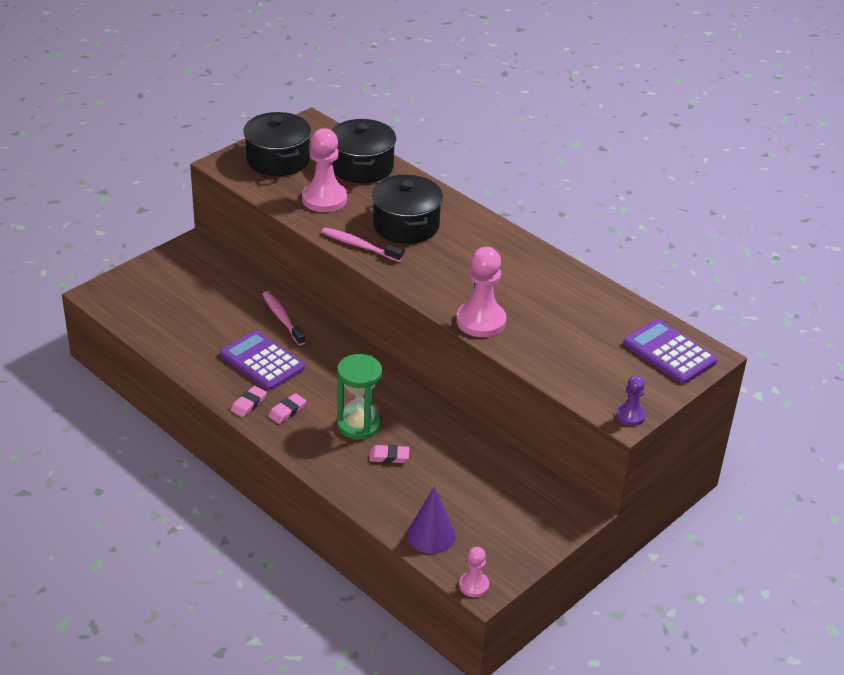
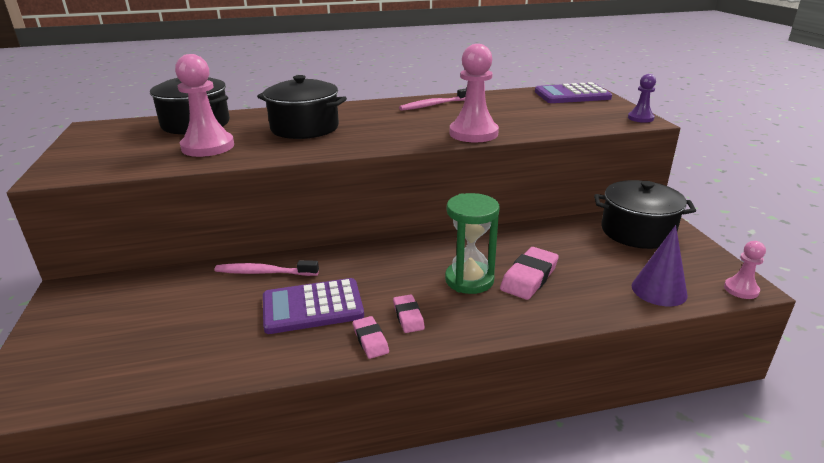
camera: 55 degrees left, 10 degrees down
black pot [243,112,311,176] -> black pot moved to [594,180,696,249]
pink toothbrush [321,227,403,262] -> pink toothbrush moved to [399,88,467,111]
pink eraser [369,445,409,463] -> pink eraser [500,247,559,300], size x1.66

